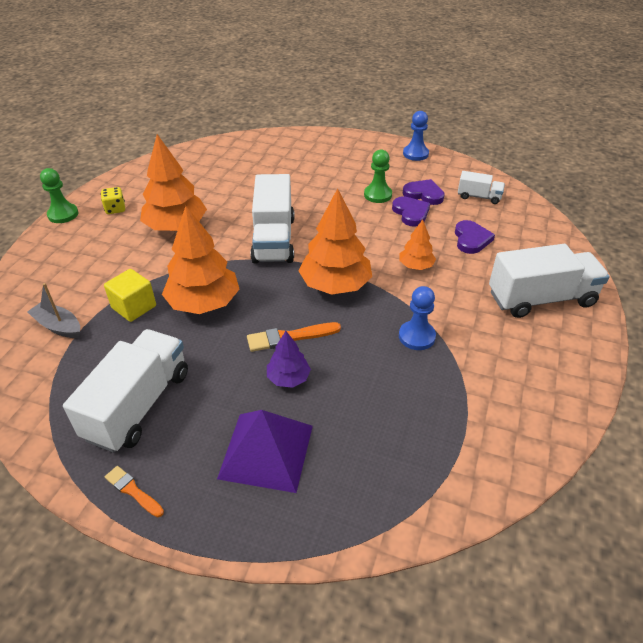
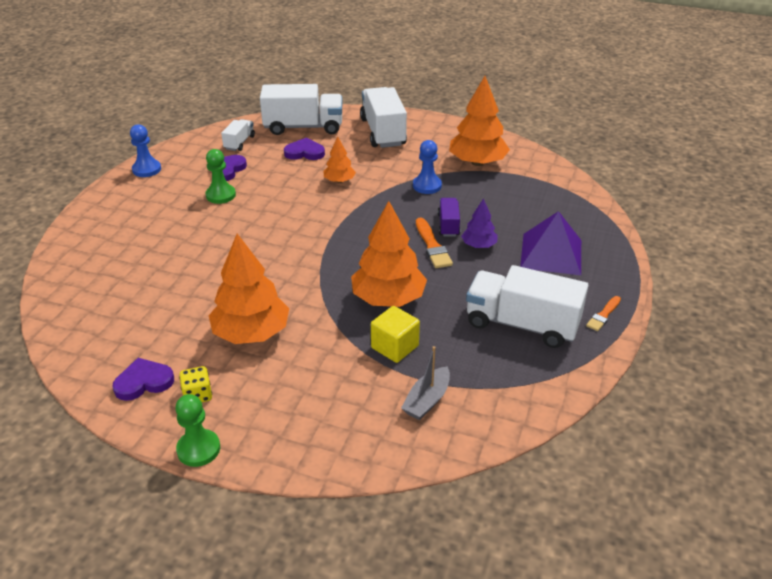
camera: 90 degrees left, 5 degrees down
white truck [250,174,295,264] -> white truck moved to [260,84,343,135]
orange tree [298,188,372,295] -> orange tree moved to [449,76,510,166]
purple heart [392,196,430,227] -> purple heart moved to [112,358,174,401]
none -> purple truck [438,198,460,237]

